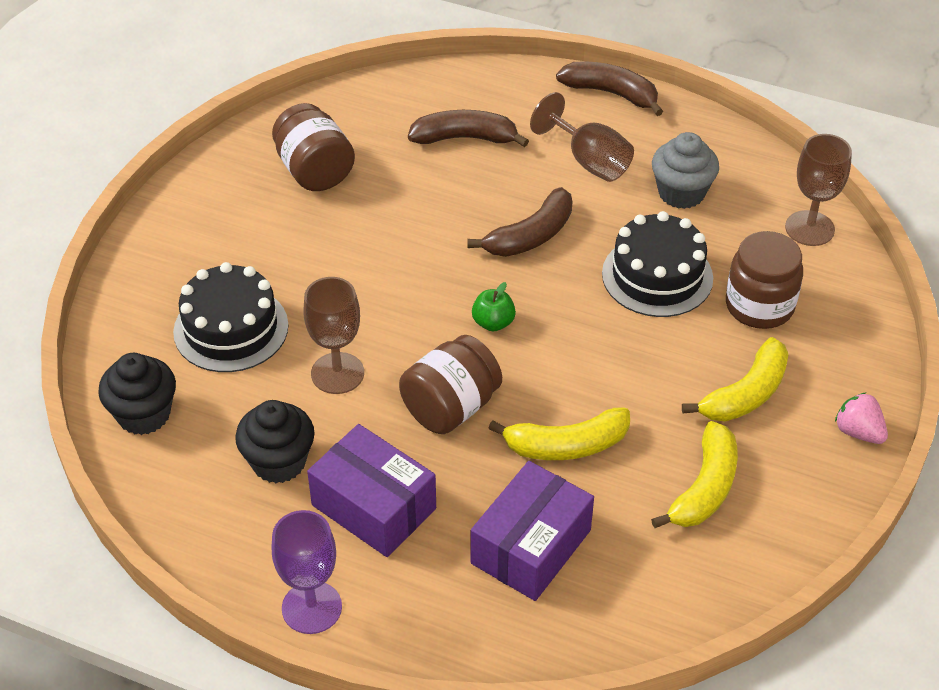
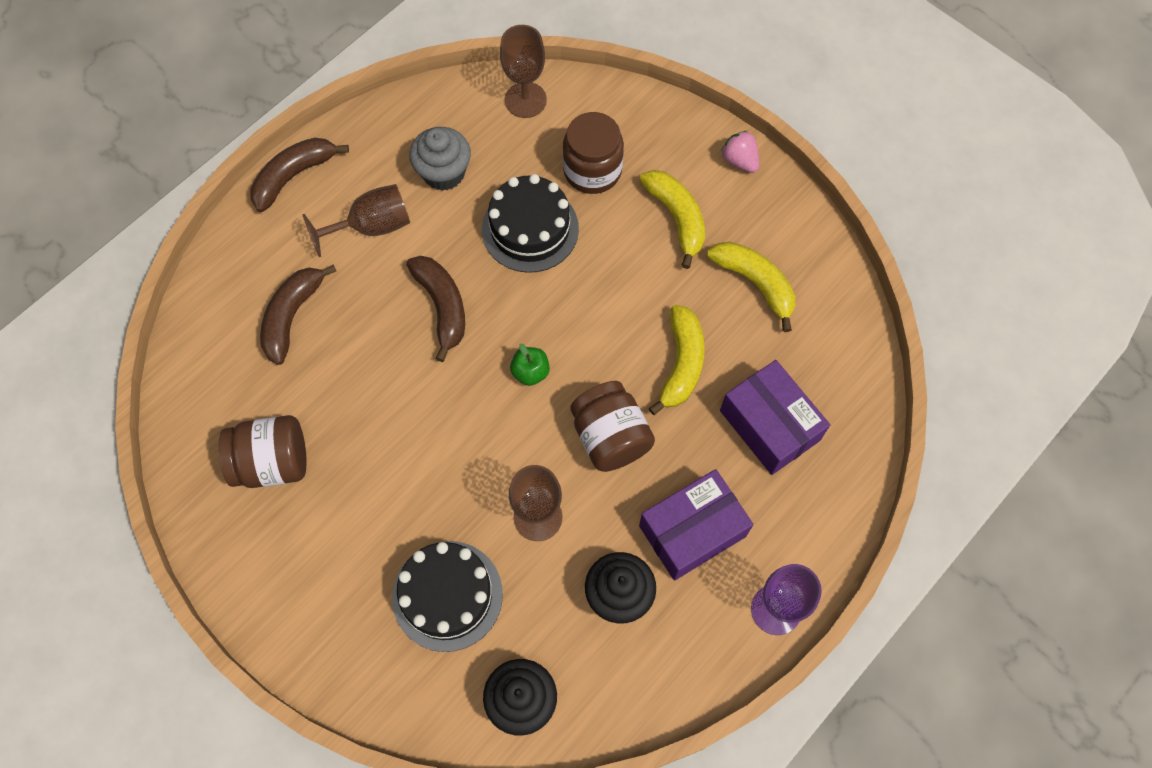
camera: 70 degrees left, 20 degrees up
pink strawberry [835,393,888,444] -> pink strawberry turned 75 degrees clockwise [721,131,759,173]

